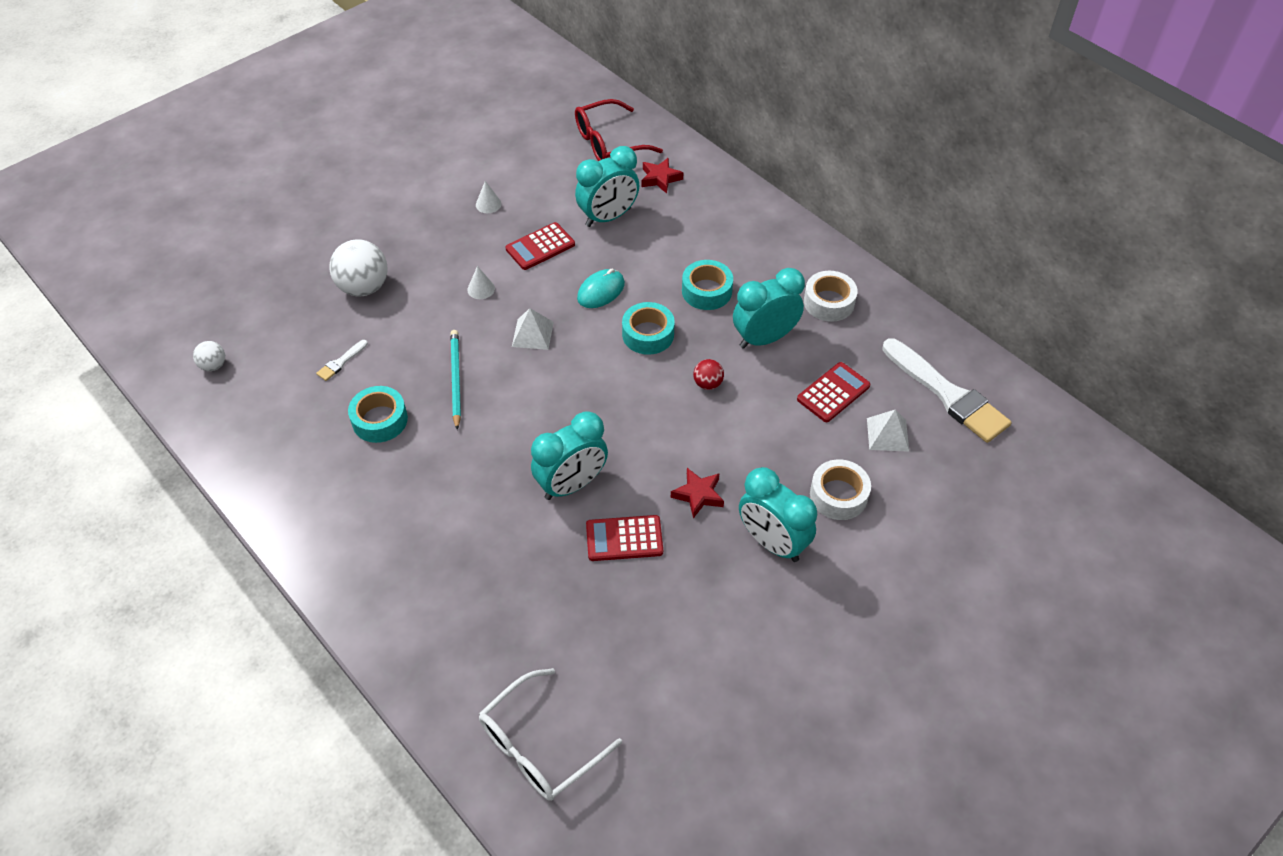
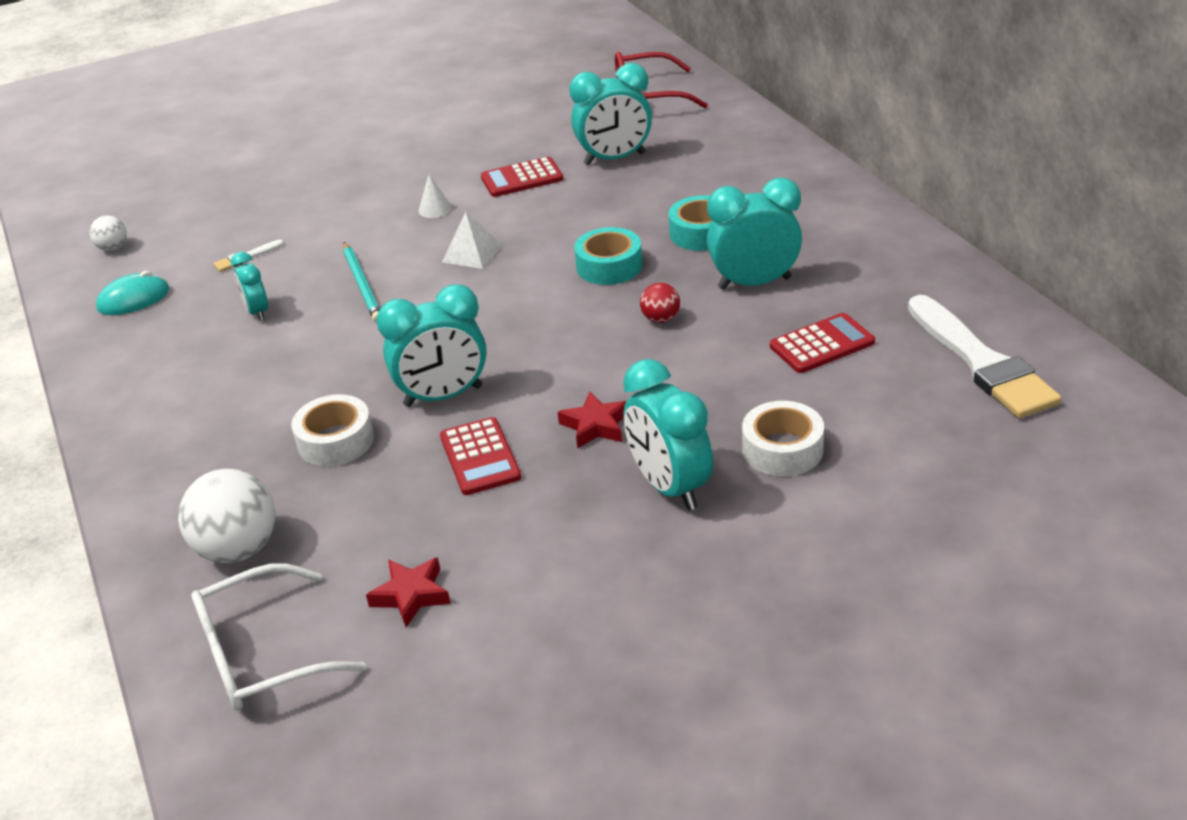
camera: 20 degrees right, 15 degrees down
white ball [329,240,388,296] -> white ball moved to [178,469,276,563]
turquoise tape [348,386,408,443] -> turquoise clock [231,252,268,321]
turquoise pencil [450,330,461,430] -> turquoise pencil turned 150 degrees clockwise [343,242,380,322]
white cone [476,181,502,213] -> none
turquoise mouse [577,269,625,308] -> turquoise mouse moved to [96,271,169,315]
red calculator [586,515,663,561] -> red calculator turned 120 degrees counterclockwise [440,417,521,495]
red star [642,158,683,194] -> red star moved to [366,557,451,627]
white tape [804,271,858,322] -> white tape moved to [291,394,374,466]
white pyramid [867,410,909,452] -> none

